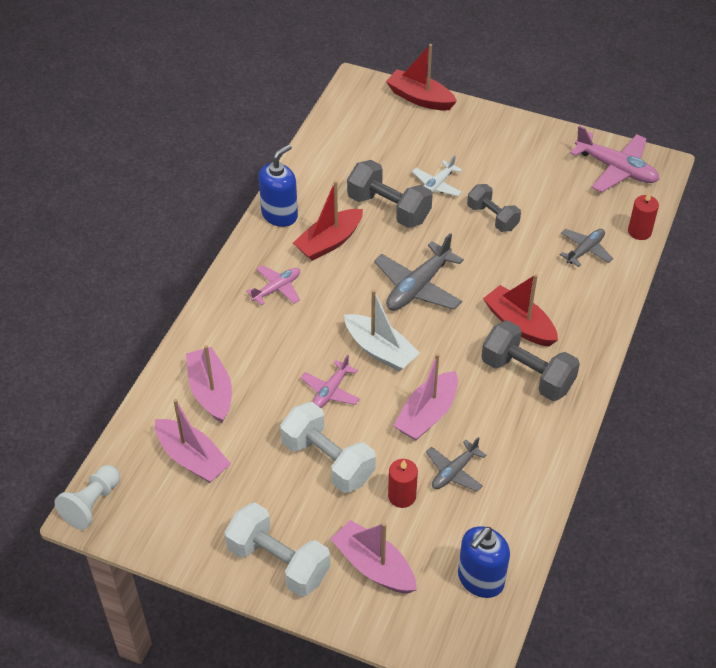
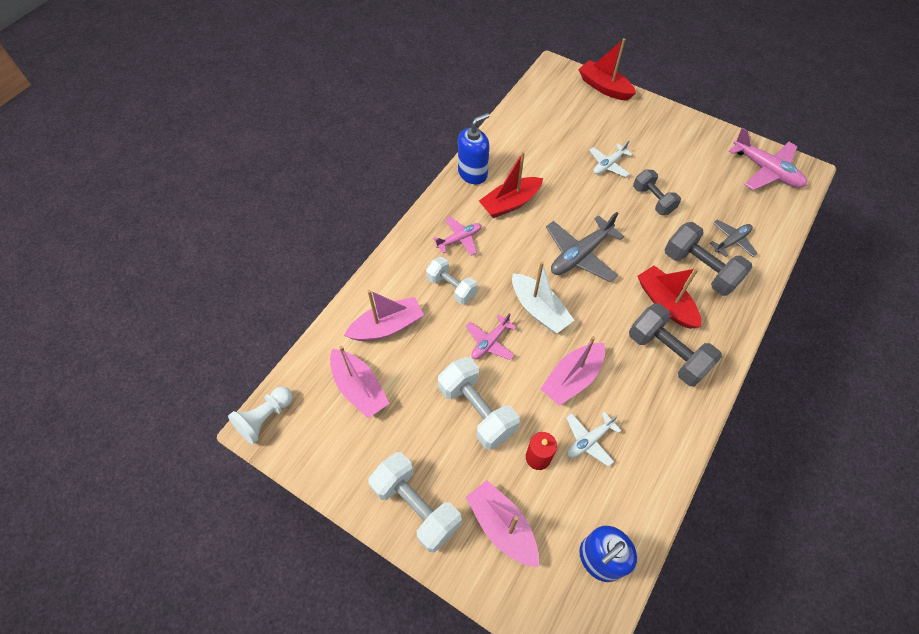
camera: 10 degrees right, 10 degrees up
pink boat [186,345,232,423] -> pink boat turned 75 degrees clockwise [344,290,424,341]
grey dumbbell [347,160,433,228] -> grey dumbbell moved to [664,222,753,296]
grey plane [426,437,486,492] -> white plane [566,412,622,467]
red candle [628,192,659,240] -> none
none -> white dumbbell [426,257,478,305]

